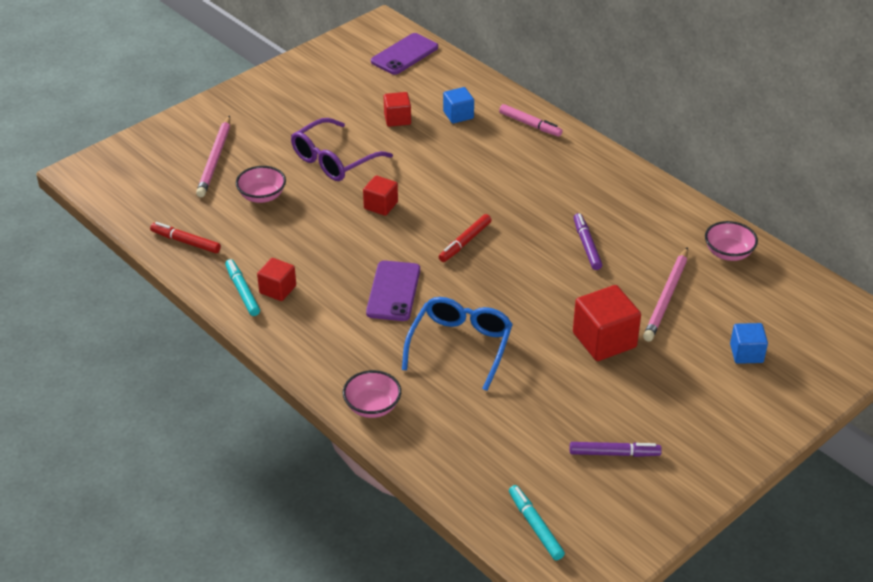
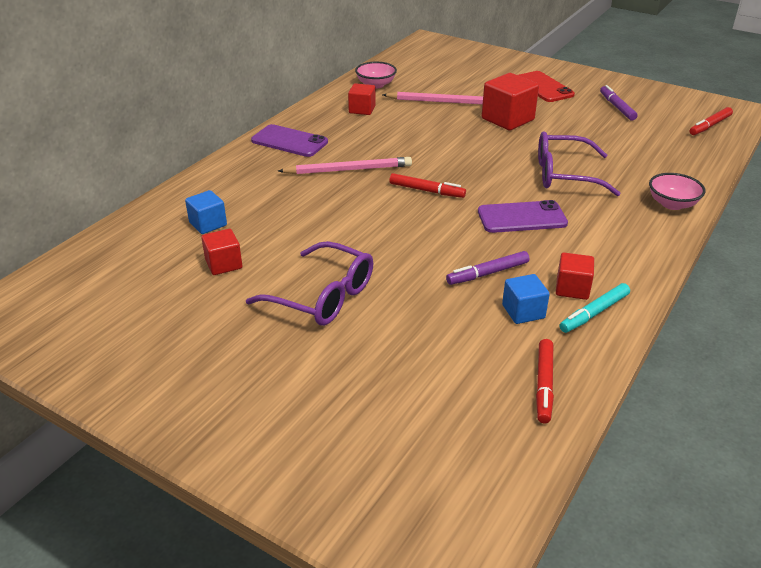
camera: 105 degrees left, 5 degrees down
pink pencil [196,115,230,197] -> pink pencil moved to [278,157,412,174]
pink bowl [236,166,286,203] -> none
red cube [363,175,398,216] -> red cube moved to [348,83,376,115]
purple phone [371,33,438,75] -> purple phone moved to [251,124,328,157]
blue glasses [402,297,513,391] -> purple glasses [538,132,621,196]
pink marker [499,104,562,137] -> none
turquoise marker [509,485,565,560] -> red marker [689,107,733,135]
purple marker [573,213,602,270] -> purple marker moved to [446,251,529,285]
blue cube [730,323,768,364] -> blue cube moved to [502,274,550,324]
none -> red phone [518,71,575,102]

